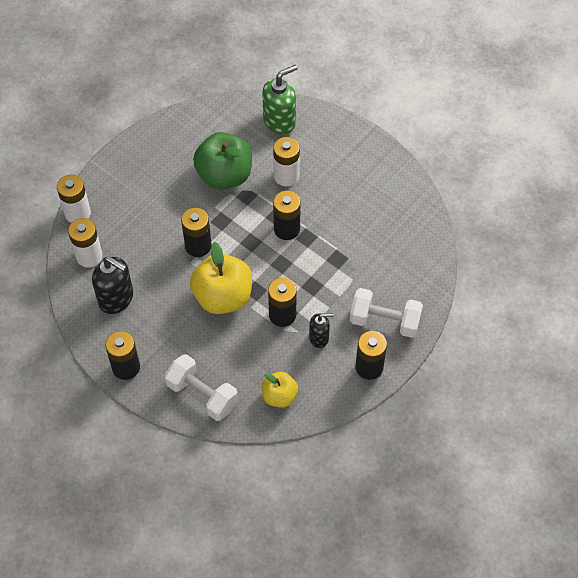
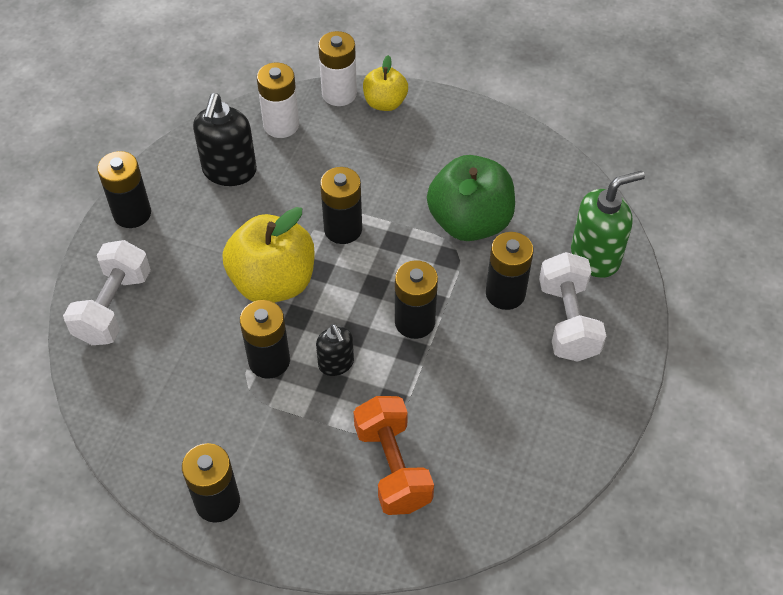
camera: 70 degrees right, 5 degrees down
green soap dispenser [262,65,298,135] -> green soap dispenser turned 60 degrees counterclockwise [571,171,645,278]
yellow apple [262,372,298,408] -> yellow apple moved to [363,55,408,111]
white battery [273,137,300,186] -> black battery [486,232,534,310]
black soap dispenser [309,313,334,348] -> black soap dispenser moved to [316,324,354,376]
white dumbbell [350,288,423,338] -> white dumbbell moved to [539,252,606,362]
none -> orange dumbbell [354,396,434,515]

